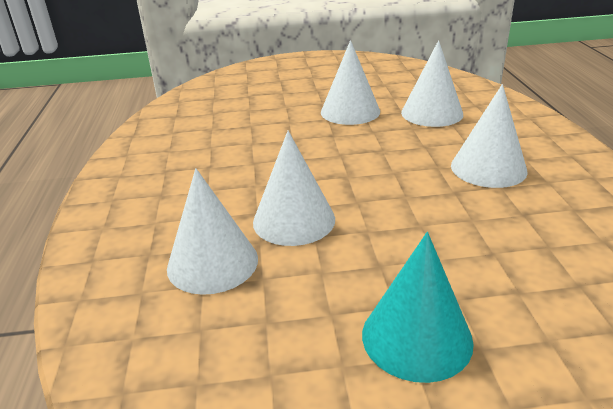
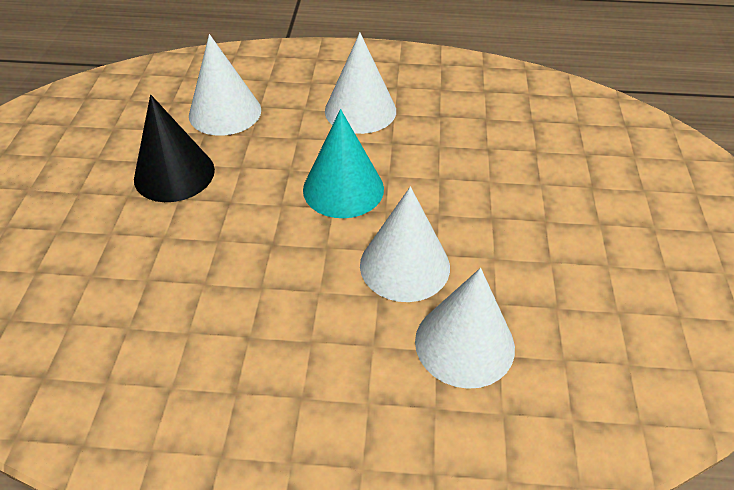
camera: 80 degrees left, 15 degrees up
white cone [321,40,380,125] -> black cone [134,94,215,202]
turquoise cone [362,232,474,383] -> turquoise cone moved to [303,109,384,218]

